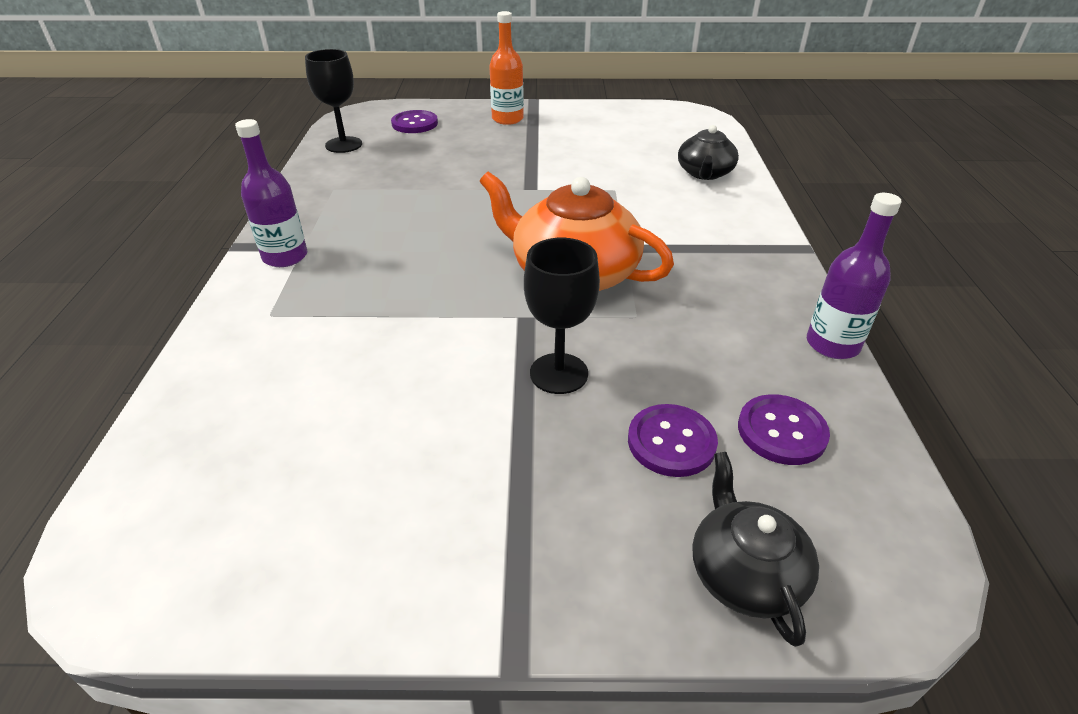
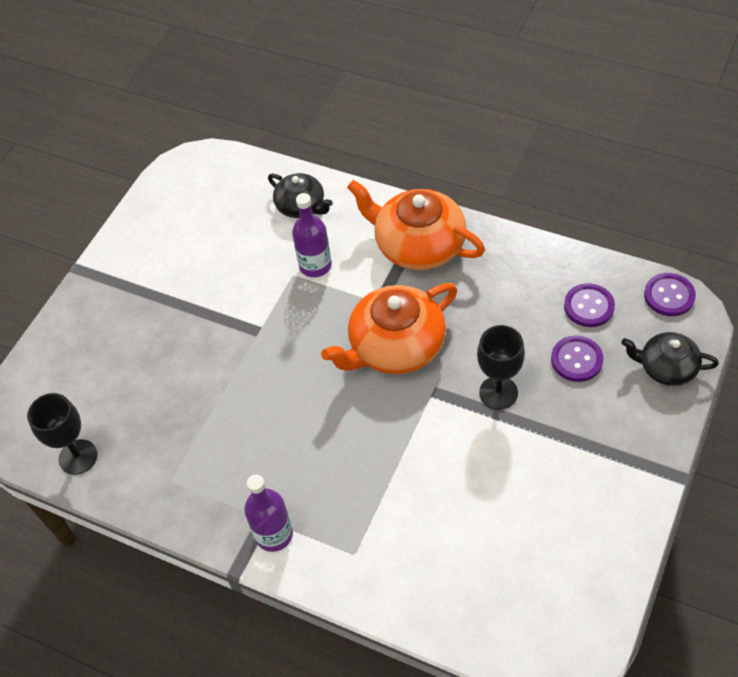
camera: 60 degrees left, 15 degrees up
purple button [391,110,438,133] -> purple button moved to [644,273,696,316]
orange bottle [489,11,524,125] -> none
purple bottle [807,193,902,359] -> purple bottle moved to [292,193,332,277]
none -> orange teapot [347,180,485,270]

